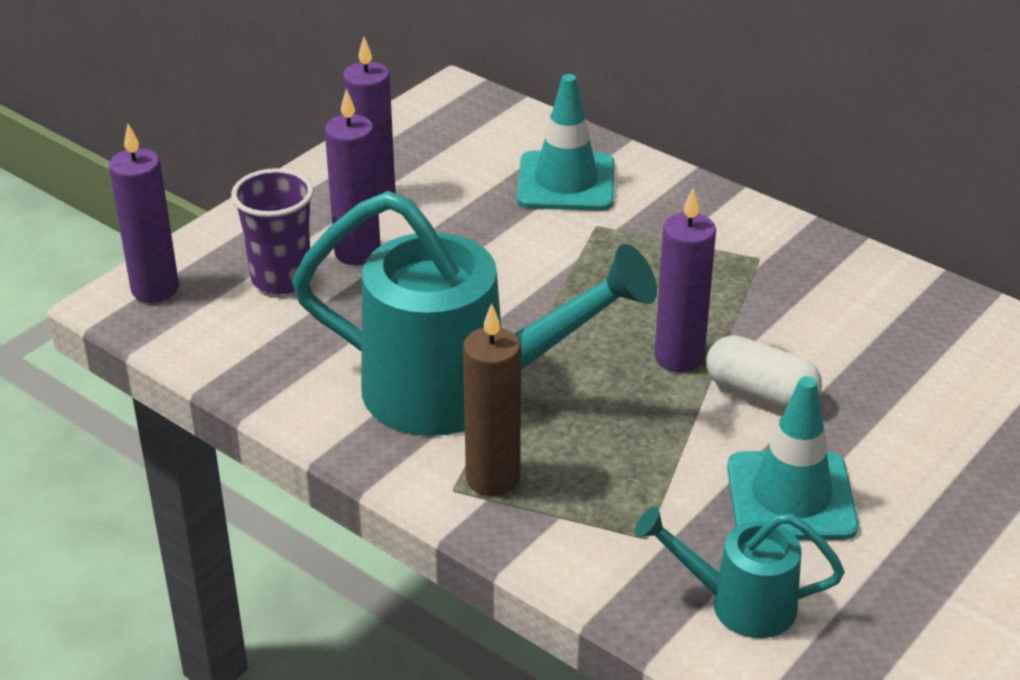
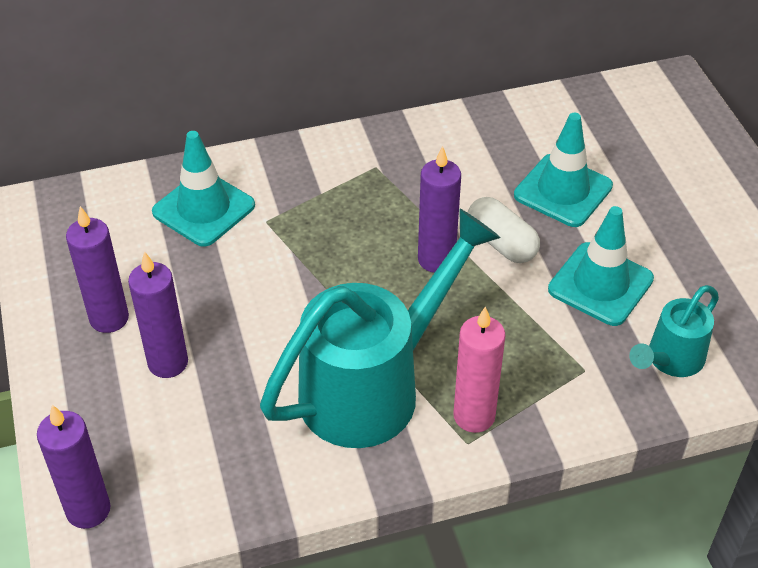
camera: 55 degrees left, 10 degrees up
purple cup [231,168,314,294] -> none
brown candle [463,303,521,496] -> pink candle [453,306,506,433]
white capsule [706,335,822,410] -> white capsule turned 75 degrees clockwise [468,197,540,263]
none -> turquoise traffic cone [514,113,613,227]

